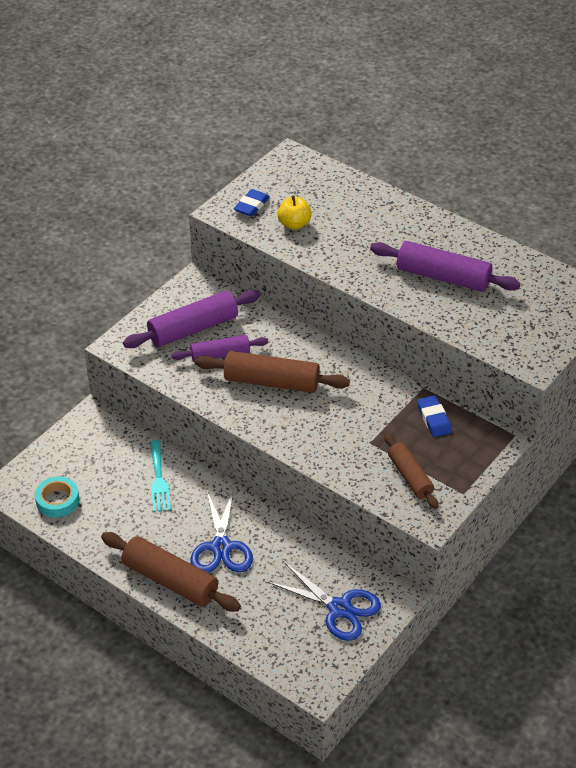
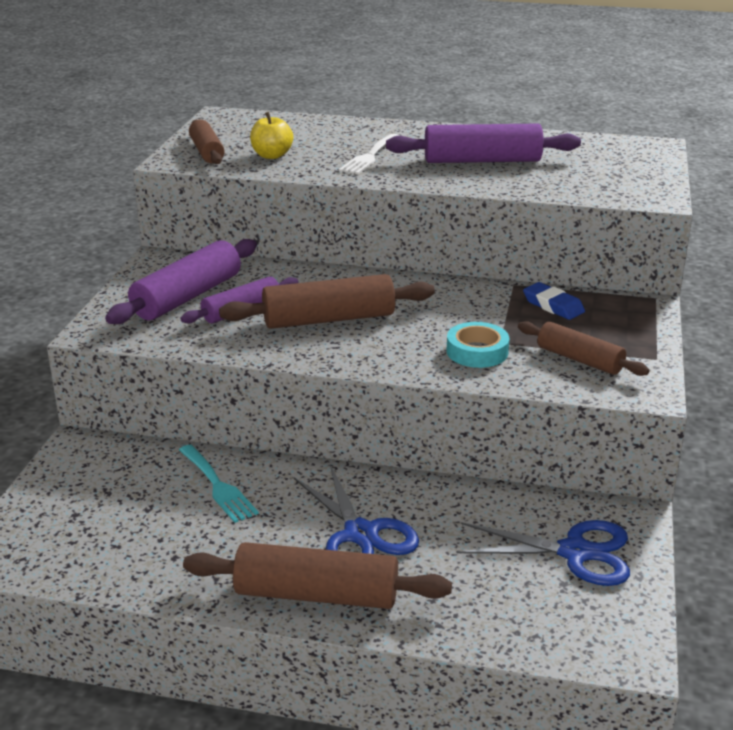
camera: 25 degrees left, 15 degrees down
turquoise tape [35,477,79,518] -> turquoise tape moved to [446,322,509,368]
blue eraser [234,189,270,217] -> brown rolling pin [189,120,225,164]
none -> white fork [339,134,400,174]

